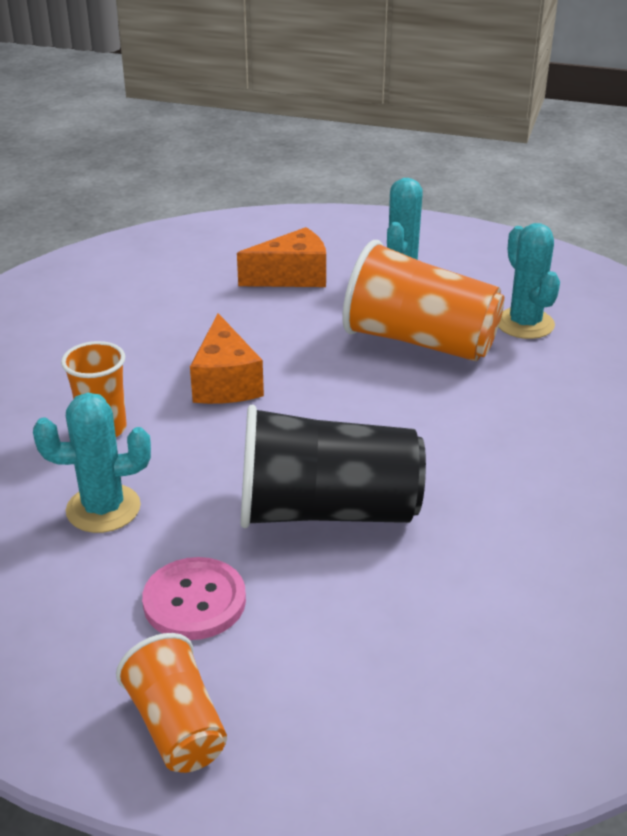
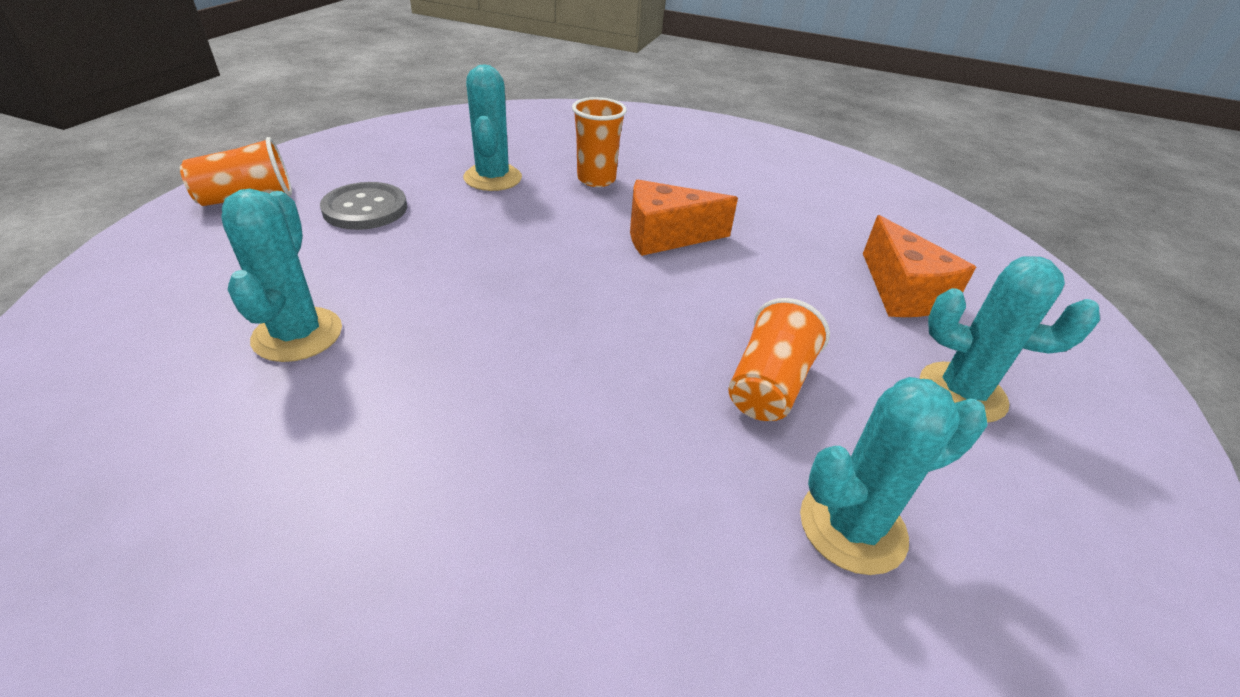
camera: 90 degrees right, 5 degrees up
pink button [142,557,246,640] -> grey button [320,182,407,230]
black cup [240,404,426,528] -> none
orange cup [342,240,505,361] -> orange cup [728,298,830,421], size x0.56
none -> turquoise cactus [222,189,342,362]

